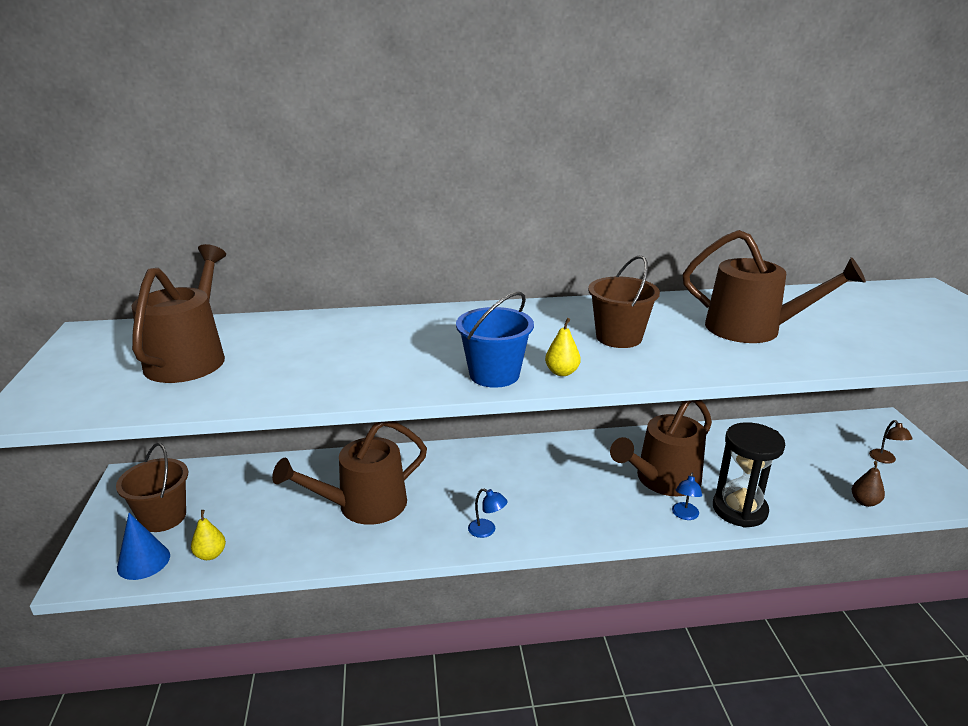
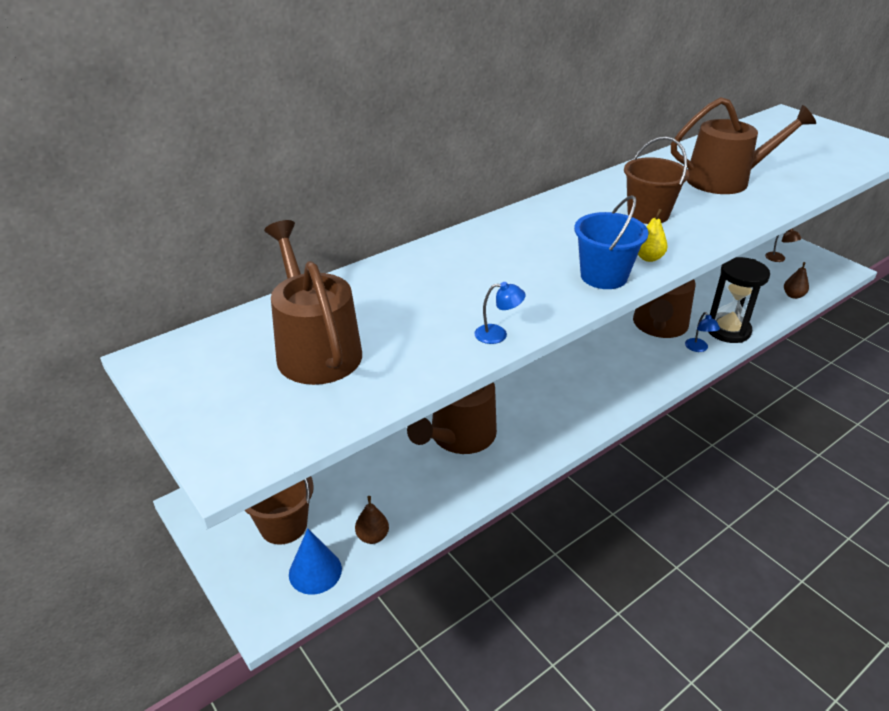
camera: 30 degrees left, 10 degrees up
yellow pear [191,510,226,560] -> brown pear [355,496,389,544]
blue lamp [468,488,507,538] -> blue lamp moved to [474,282,526,344]

